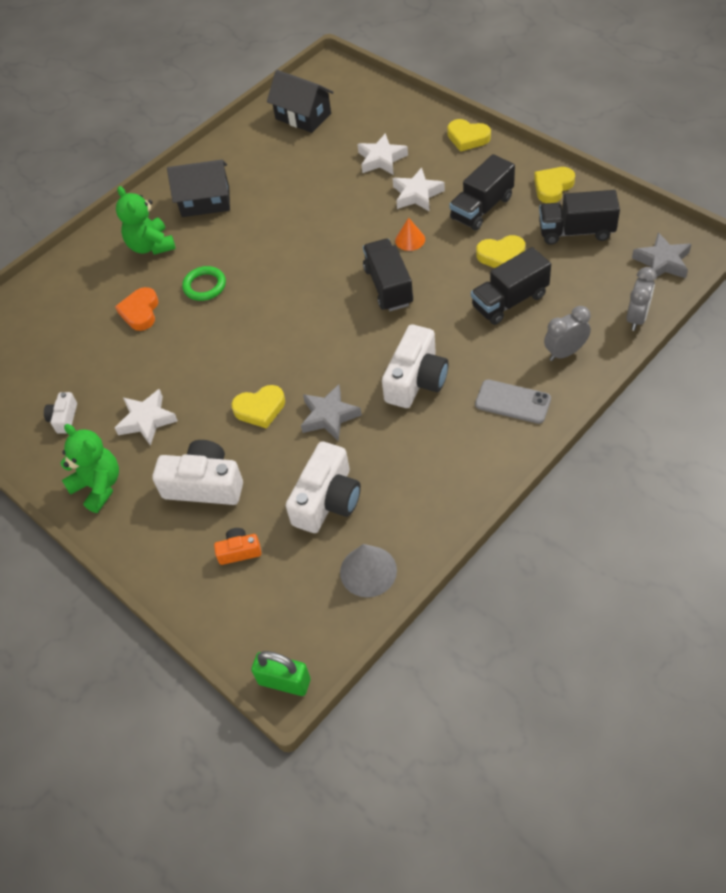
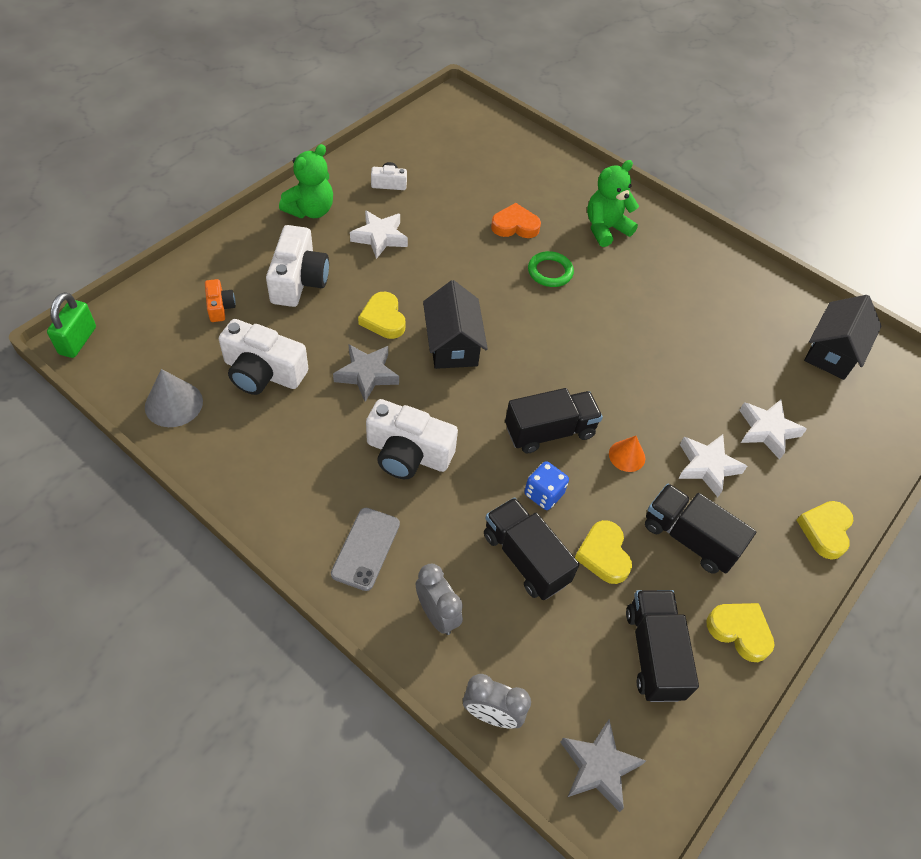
camera: 75 degrees right, 0 degrees up
black house [167,160,230,217] -> black house moved to [423,280,488,369]
none -> blue dice [524,461,569,510]

